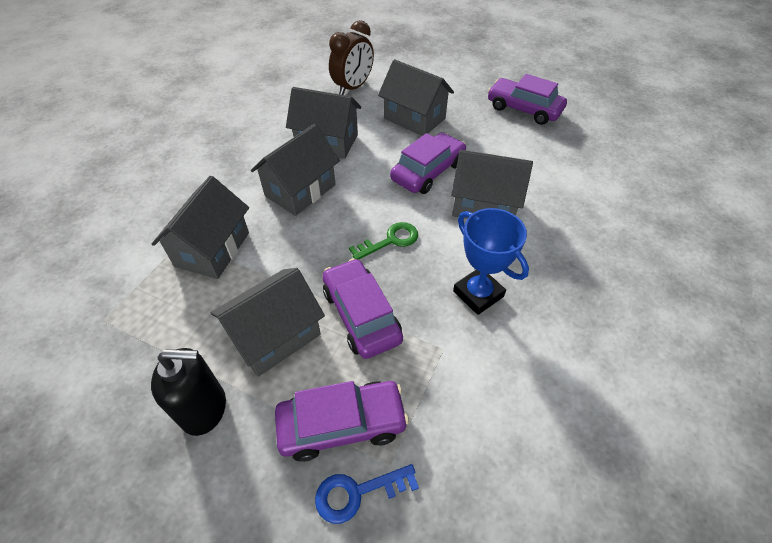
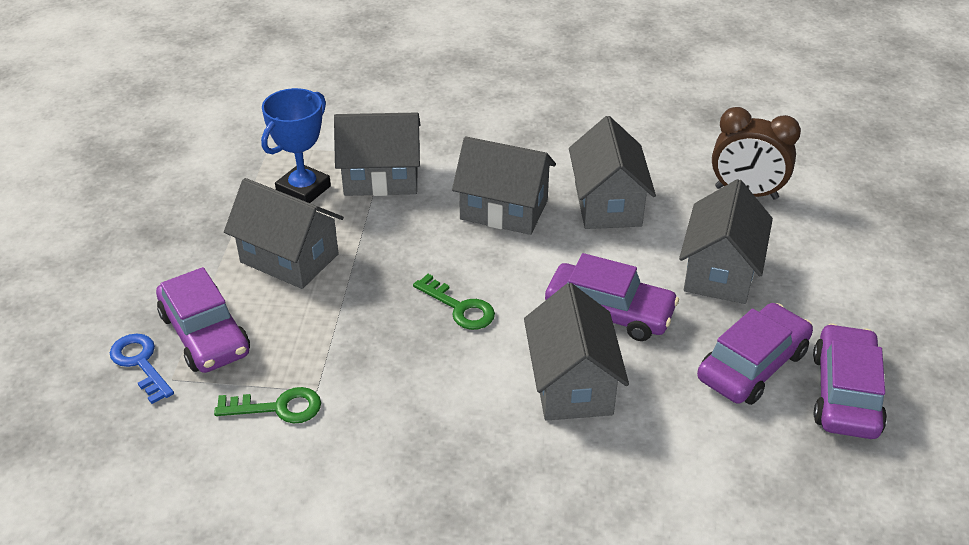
camera: 70 degrees right, 10 degrees down
black soap dispenser [151,348,226,436] -> none
purple car [322,258,403,359] -> purple car moved to [697,303,813,405]
blue trophy [453,208,529,315] -> blue trophy moved to [261,88,331,203]
none -> green key [214,387,321,423]

